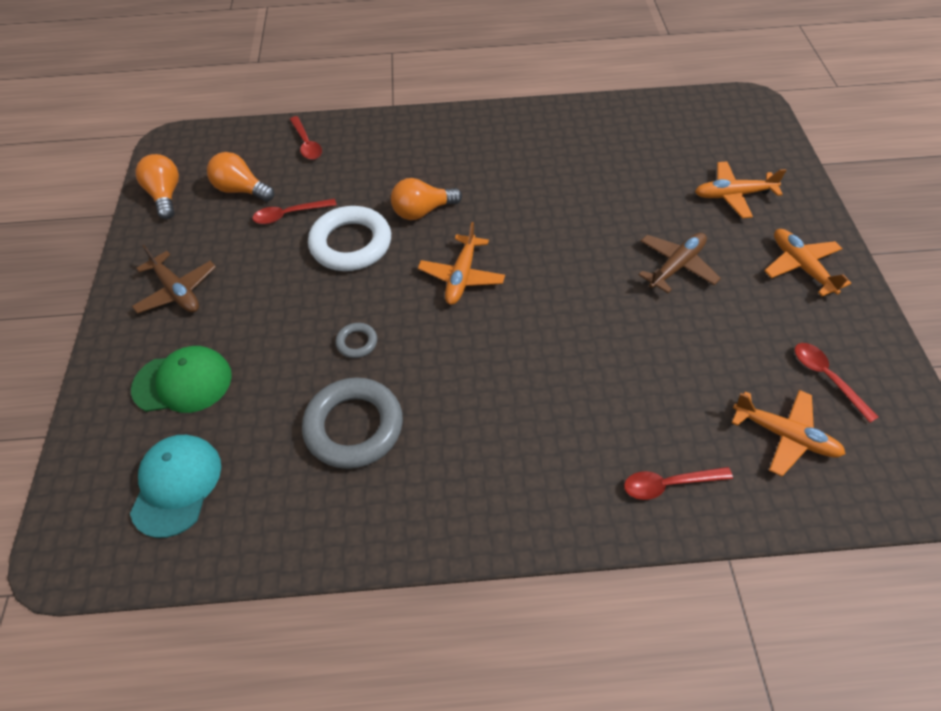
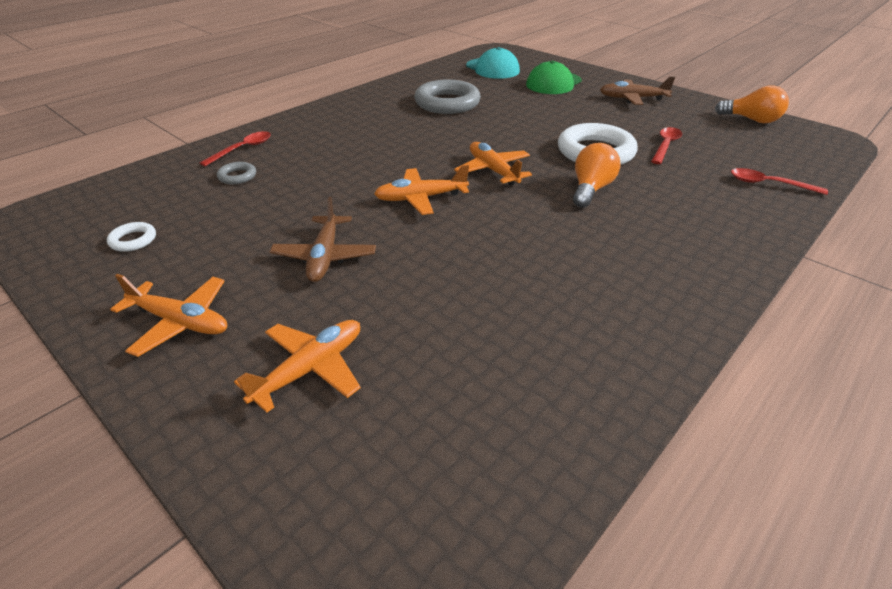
camera: 135 degrees right, 15 degrees down
orange light bulb [207,152,274,202] -> none
grey ring [335,323,377,358] -> grey ring moved to [217,162,256,184]
orange plane [732,390,845,476] -> orange plane moved to [374,165,469,215]
red spoon [795,343,878,423] -> white ring [107,222,156,252]

